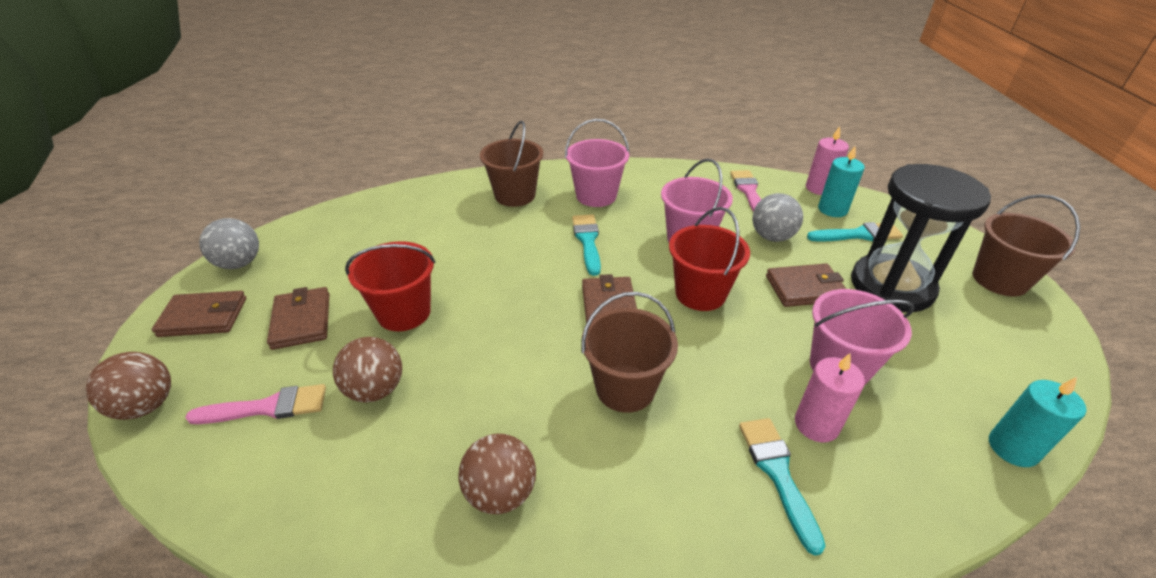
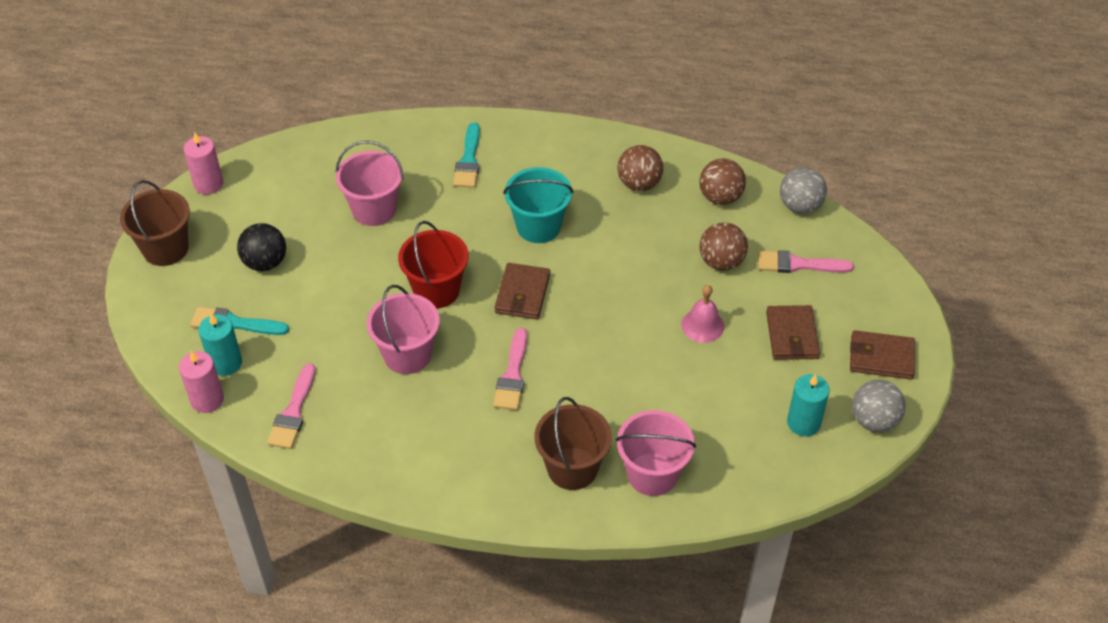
camera: 165 degrees left, 10 degrees up
brown ball [86,352,171,420] -> brown ball moved to [699,158,746,205]
red bucket [345,241,435,331] -> pink bell [681,285,724,343]
pink bucket [565,119,630,207] -> pink bucket moved to [616,410,696,496]
turquoise brush [572,214,601,276] -> pink brush [493,328,527,410]
brown bucket [582,292,678,413] -> turquoise bucket [503,167,573,243]
grey ball [752,193,803,242] -> grey ball moved to [780,167,827,214]
brown wallet [766,263,846,307] -> none
pink candle [795,353,865,442] -> pink candle moved to [184,132,223,194]
black hourglass [851,164,991,312] -> black ball [237,223,286,271]
turquoise candle [989,377,1087,467] -> turquoise candle moved to [787,374,830,436]

